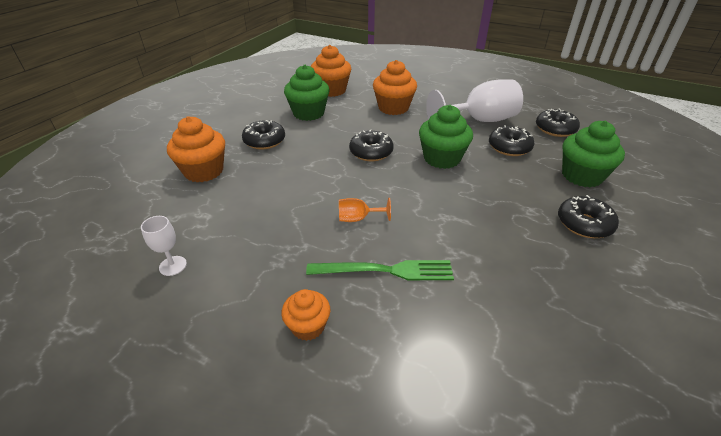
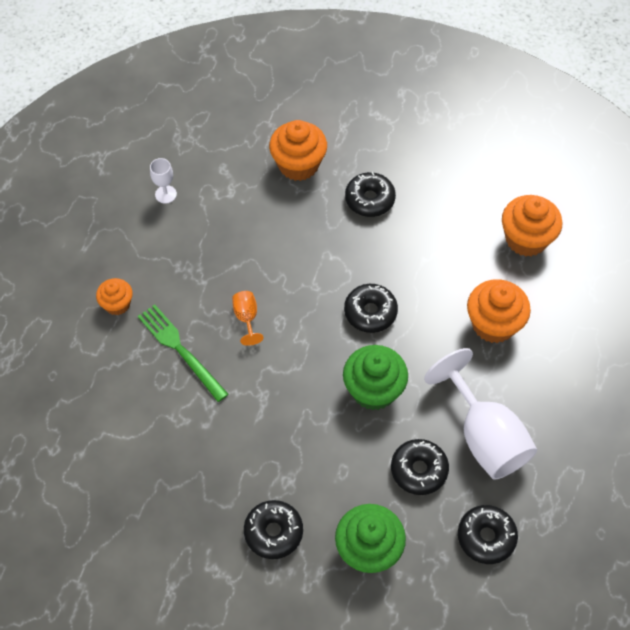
camera: 80 degrees right, 20 degrees up
green cupcake [284,65,329,121] -> none
green fork [306,260,454,280] -> green fork turned 150 degrees clockwise [138,305,228,402]

